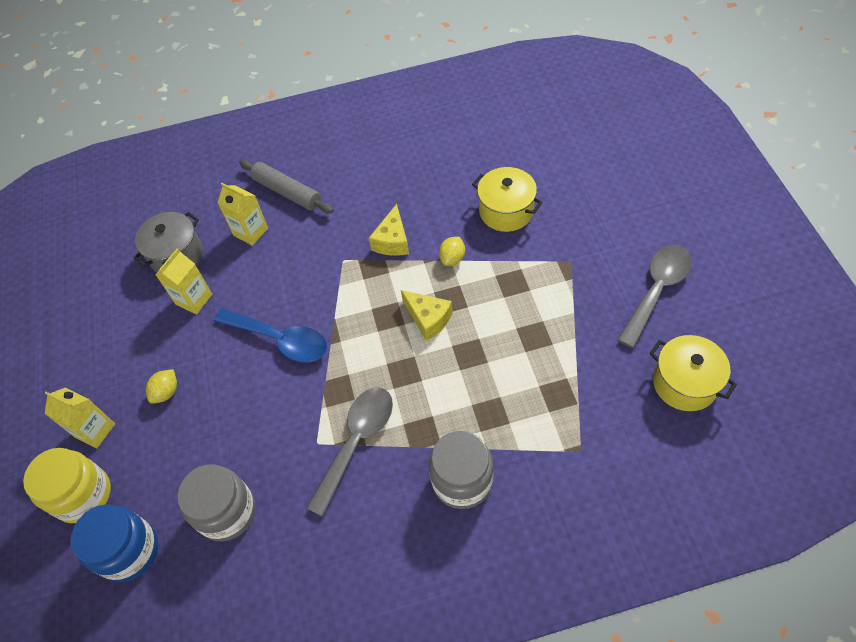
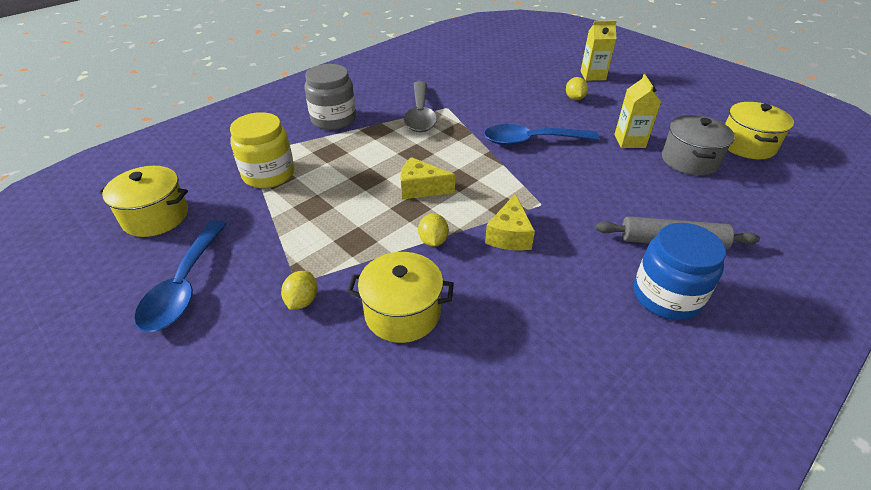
camera: 145 degrees right, 15 degrees down
yellow jar [23,448,111,523] -> yellow jar moved to [230,112,294,188]
blue jar [71,504,158,582] -> blue jar moved to [634,223,726,321]
grey jar [177,464,256,541] -> none
yellow carton [218,183,268,246] -> none
yellow cheese [369,204,409,256] -> yellow cheese turned 150 degrees counterclockwise [485,194,535,250]
grey spoon [618,245,692,348] -> blue spoon [134,220,227,332]
none -> yellow lemon [281,271,318,310]
none -> yellow pot [725,102,794,159]

